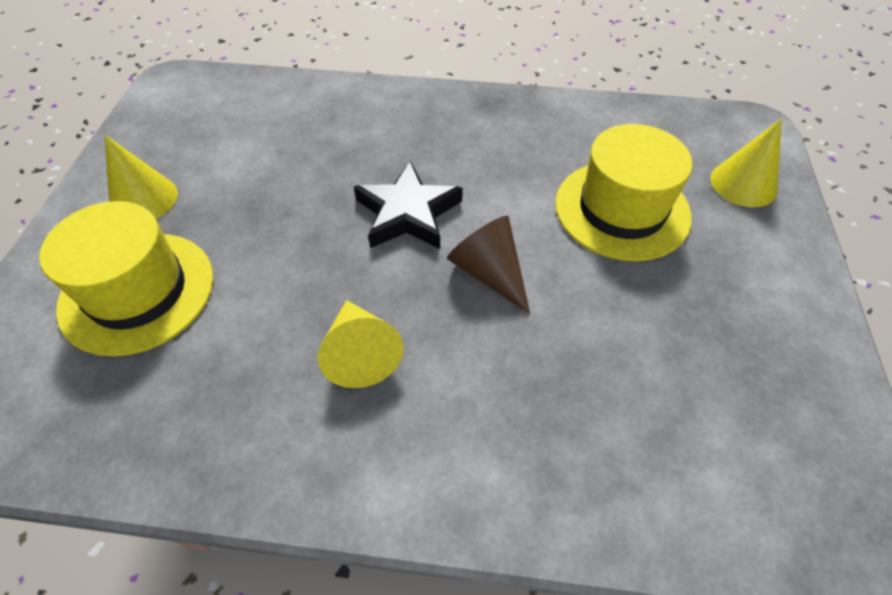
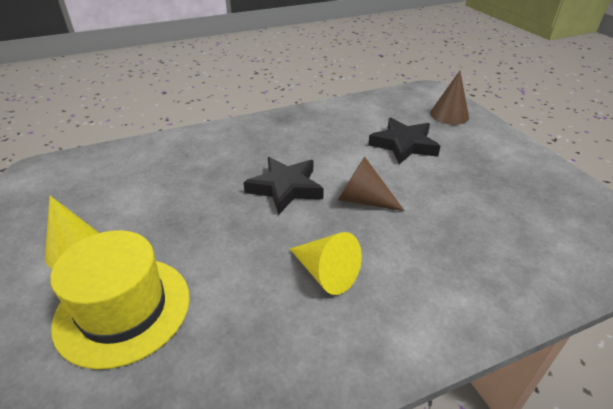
camera: 30 degrees left, 15 degrees down
yellow hat [555,124,692,261] -> black star [368,118,440,164]
yellow cone [711,119,782,207] -> brown cone [430,71,469,125]

